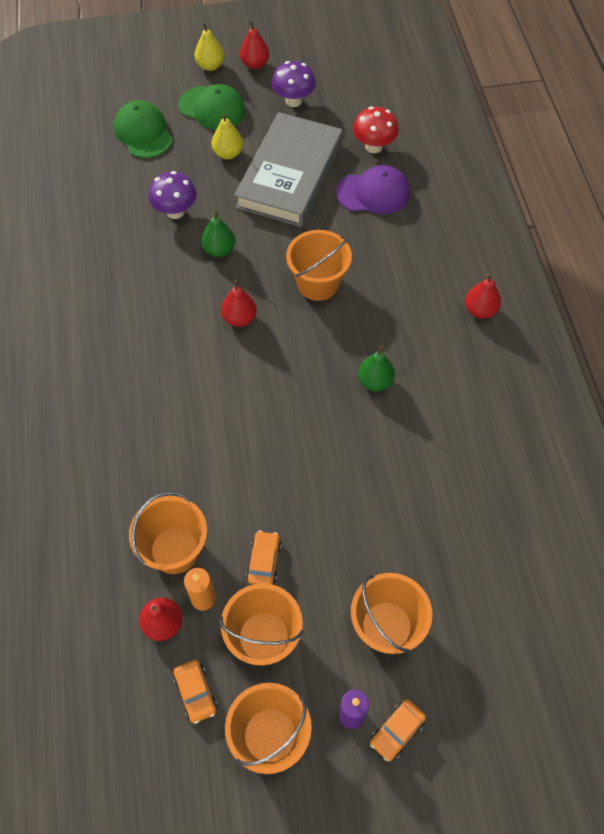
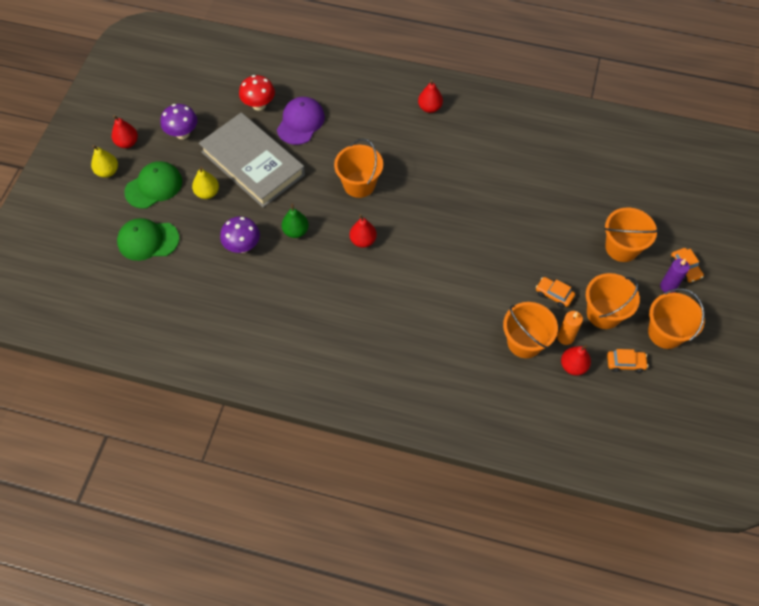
camera: 65 degrees left, 0 degrees up
green pear [358,345,395,391] -> none

